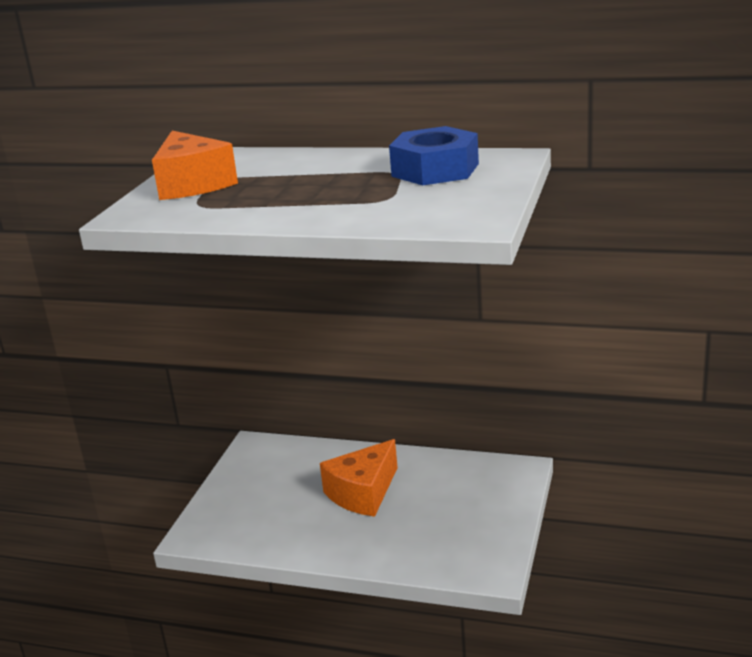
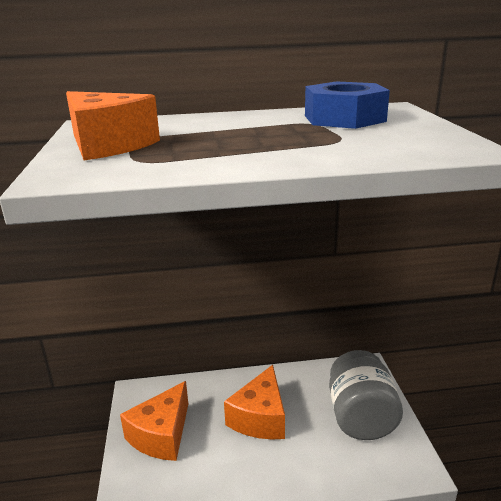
camera: 25 degrees left, 0 degrees up
none -> orange cheese [120,381,188,461]
none -> grey jar [329,350,403,440]

